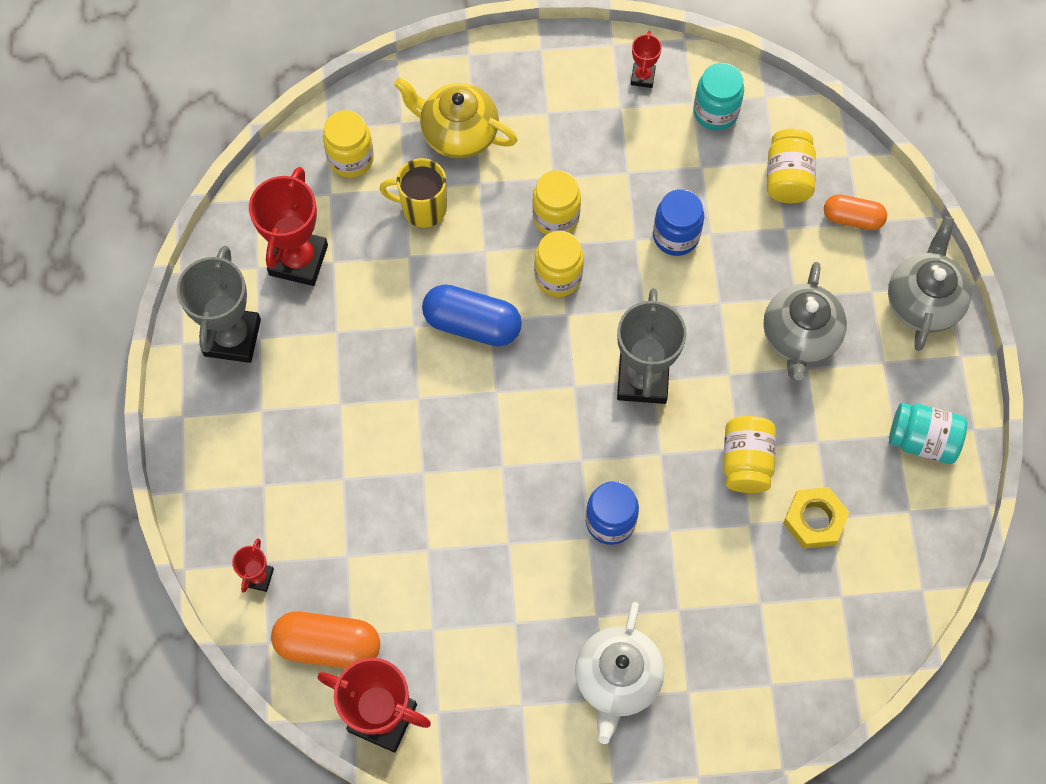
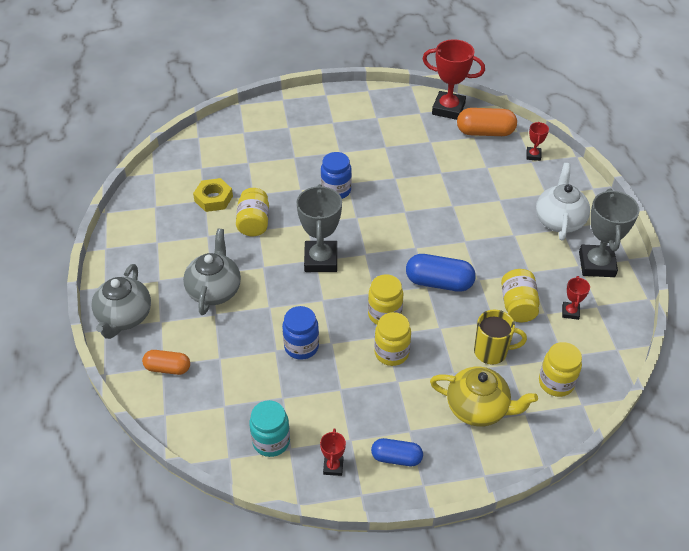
camera: 175 degrees right, 20 degrees down
red trophy [249,167,328,286] -> red trophy [562,276,590,320], size x0.48
white teapot [575,602,664,744] -> white teapot moved to [536,163,590,241]
yellow jar [767,129,816,203] -> yellow jar moved to [501,269,540,322]
turquoise jar [889,402,967,464] -> none
none -> blue capsule [371,438,423,466]

